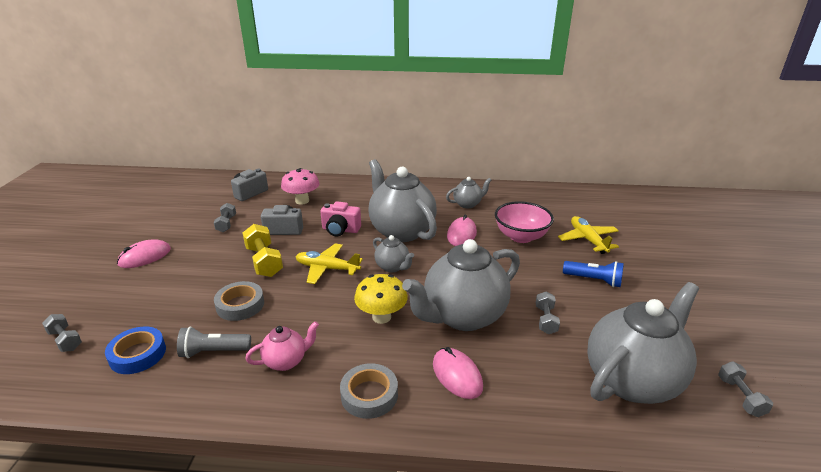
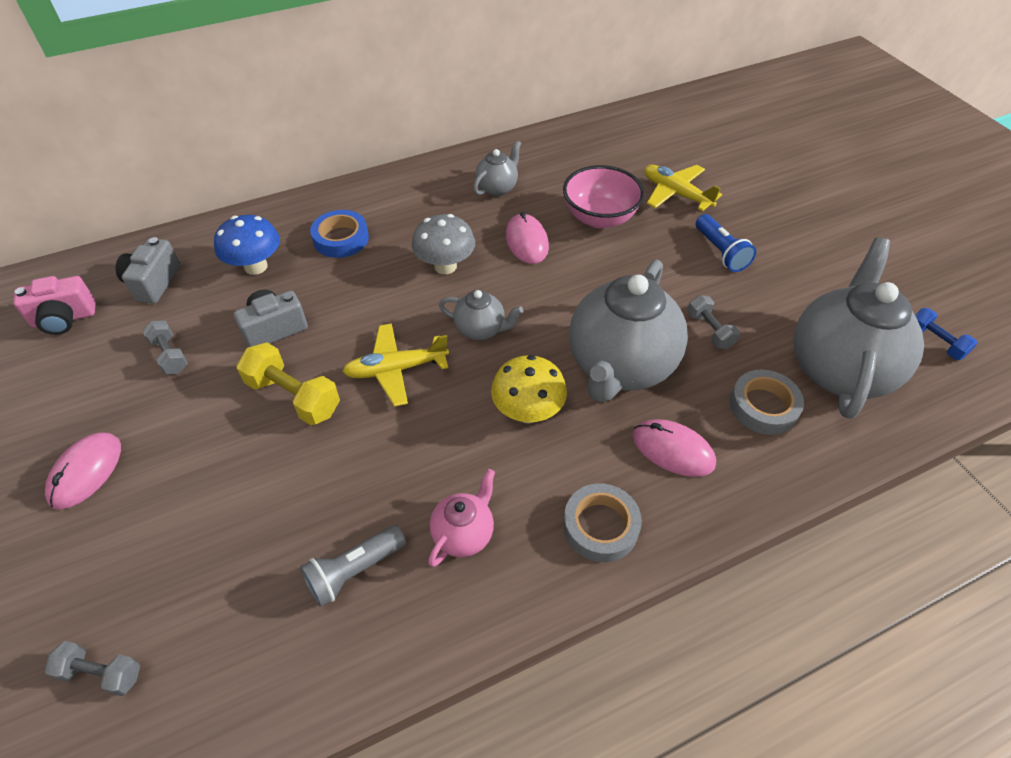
camera: 30 degrees left, 20 degrees up
blue tape [105,326,166,374] -> blue tape moved to [310,210,369,258]
grey tape [214,281,264,321] -> grey tape moved to [730,369,804,435]
pink mushroom [281,168,320,205] -> blue mushroom [214,215,280,275]
pink camera [321,201,361,236] -> pink camera moved to [13,276,96,335]
grey teapot [368,159,437,242] -> grey mushroom [412,214,475,274]
blue flashlight [563,261,624,287] -> blue flashlight turned 75 degrees clockwise [696,214,756,272]
grey dumbbell [718,361,773,417] -> blue dumbbell [915,308,978,360]

